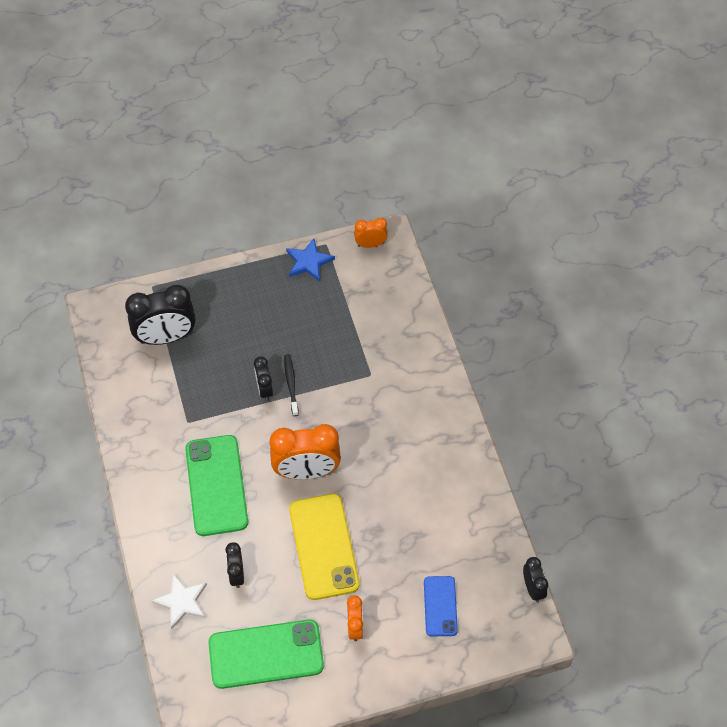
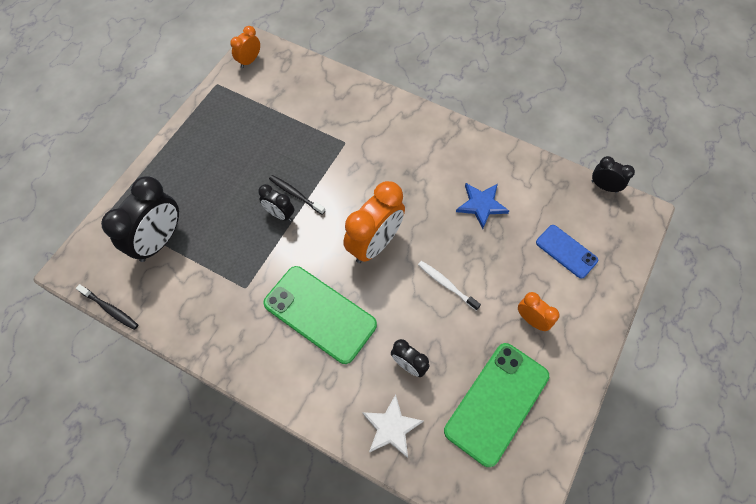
camera: 45 degrees left, 5 degrees up
blue star [286,239,335,282] -> blue star moved to [456,183,509,229]
yellow phone [289,494,360,600] -> white toothbrush [418,261,481,310]
none -> black toothbrush [76,284,138,330]

